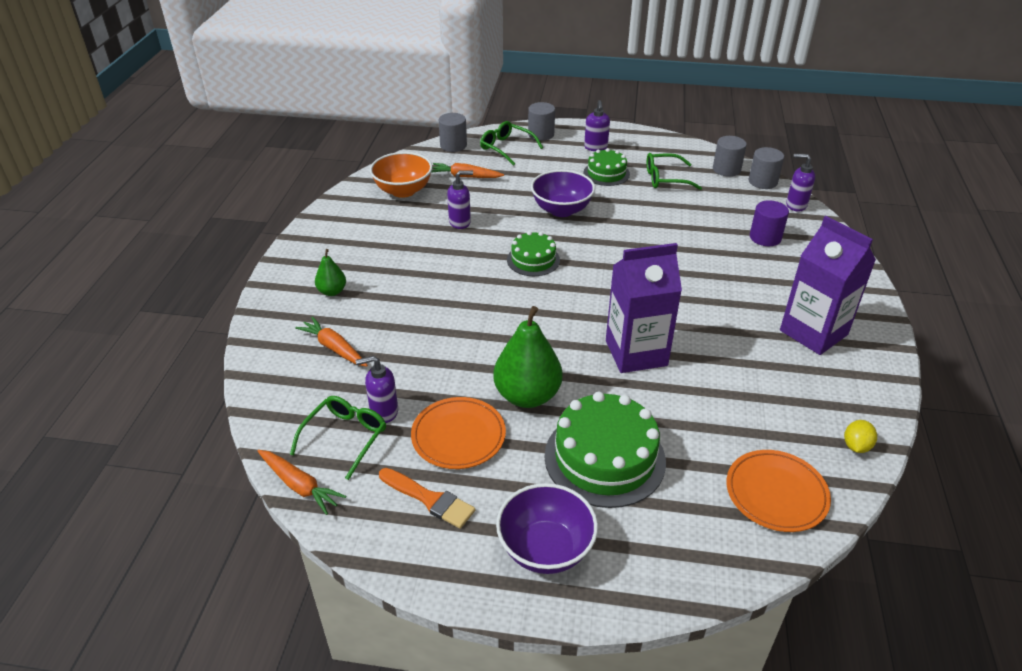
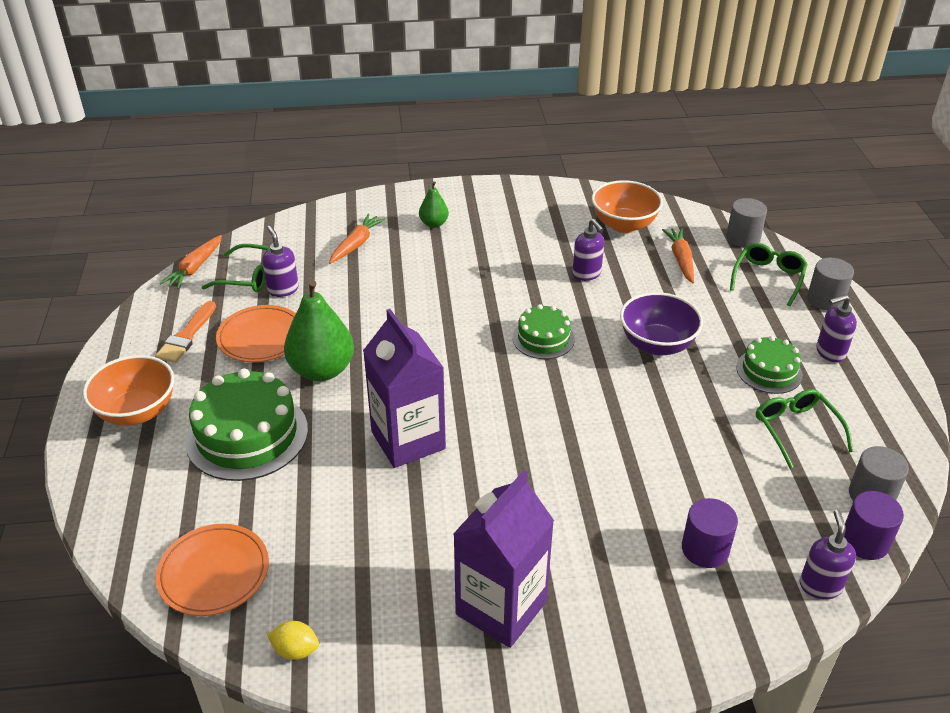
camera: 75 degrees right, 0 degrees up
purple bowl [496,483,598,574] -> orange bowl [83,355,175,426]
grey cylinder [749,147,784,189] -> purple cylinder [844,491,904,560]

